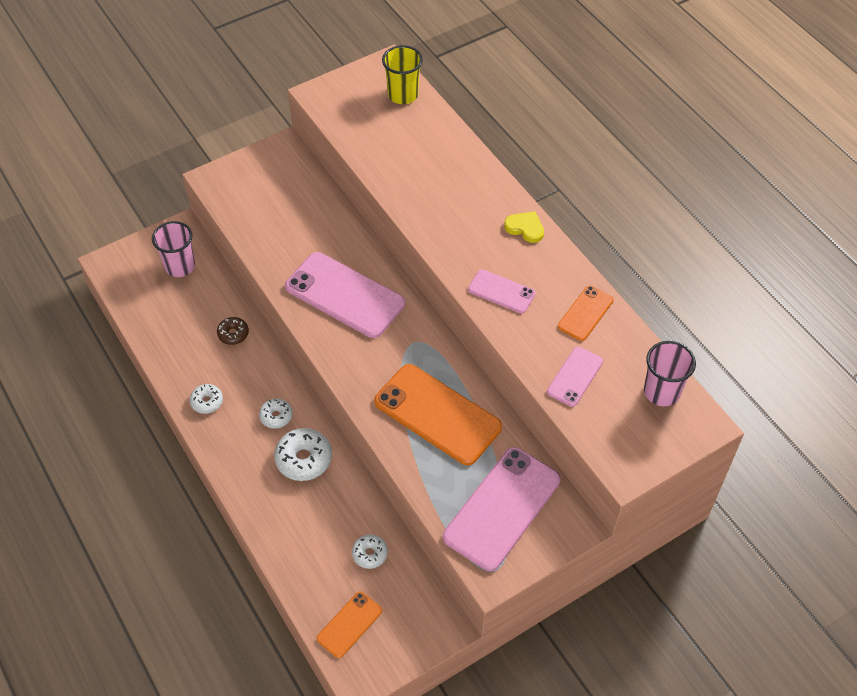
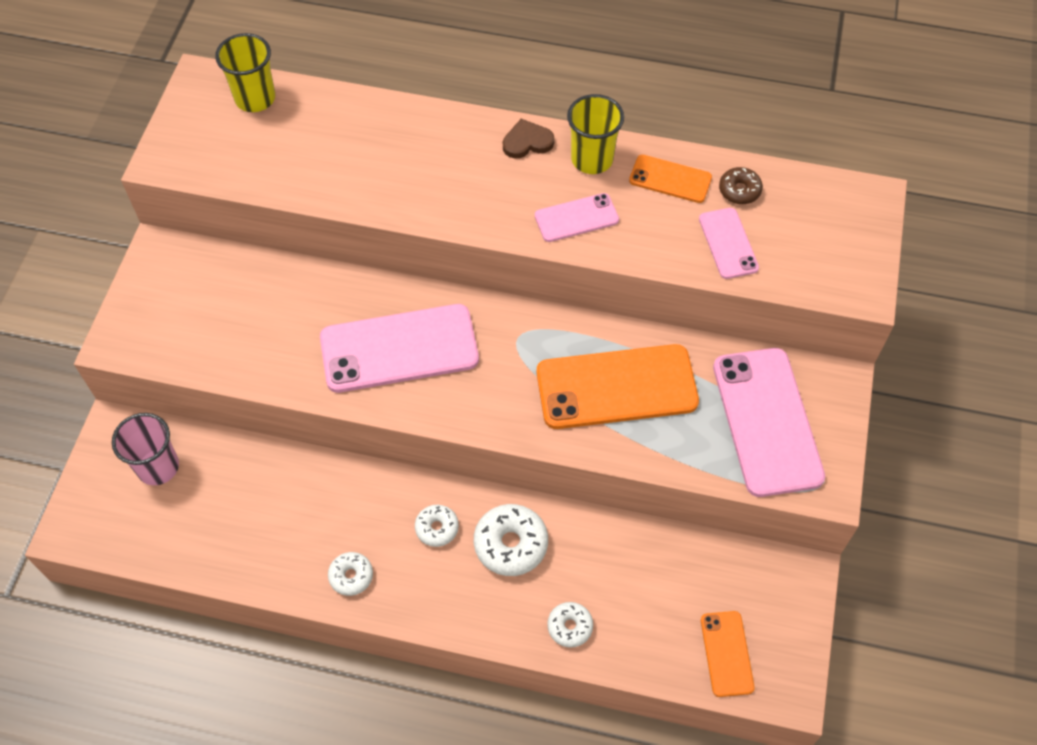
camera: 45 degrees left, 5 degrees up
brown donut [217,317,249,345] -> brown donut moved to [719,167,763,204]
white donut [352,535,388,569] -> white donut moved to [547,602,593,648]
yellow heart [504,211,544,243] -> brown heart [503,119,554,158]
orange phone [558,286,614,341] -> orange phone turned 60 degrees counterclockwise [629,155,712,203]
pink cup [644,341,696,406] -> none
none -> yellow cup [567,94,624,174]

